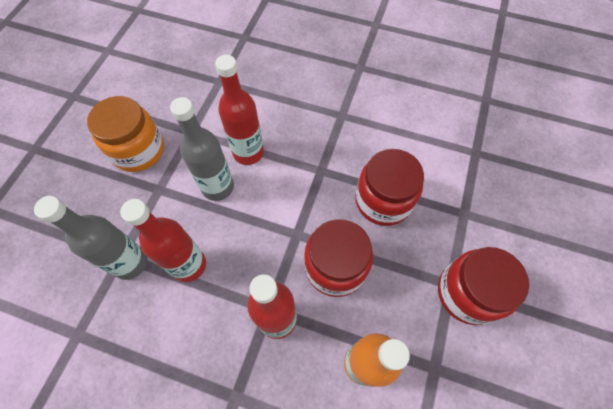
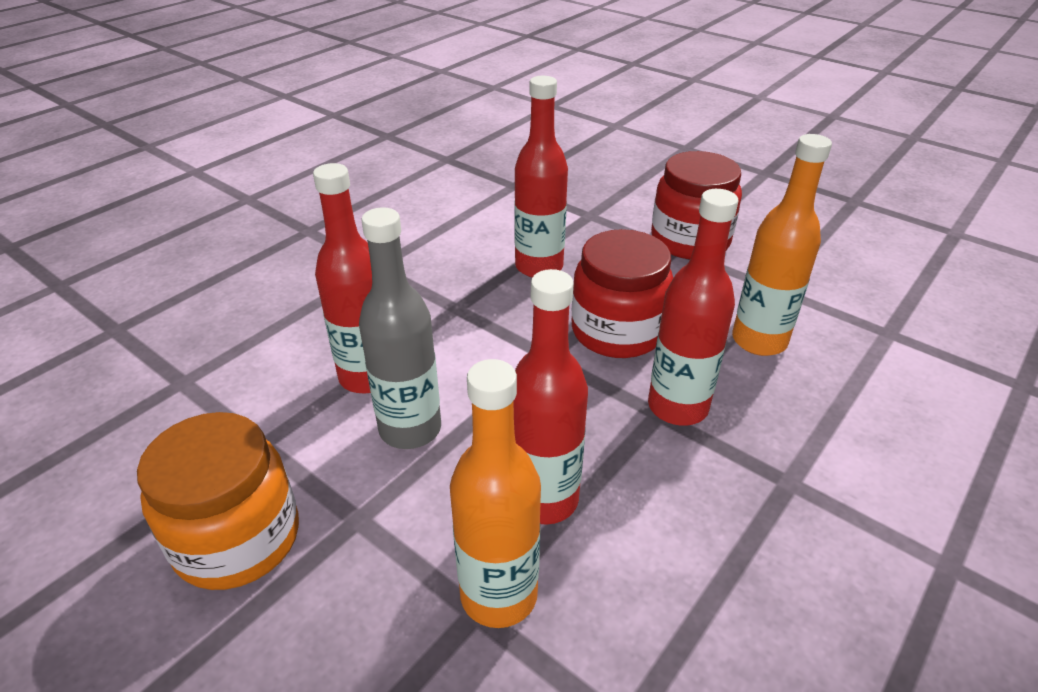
camera: 70 degrees left, 25 degrees down
grey bottle [34,196,147,280] -> orange bottle [450,359,541,628]
red jar [355,149,424,226] -> red bottle [514,76,568,278]

